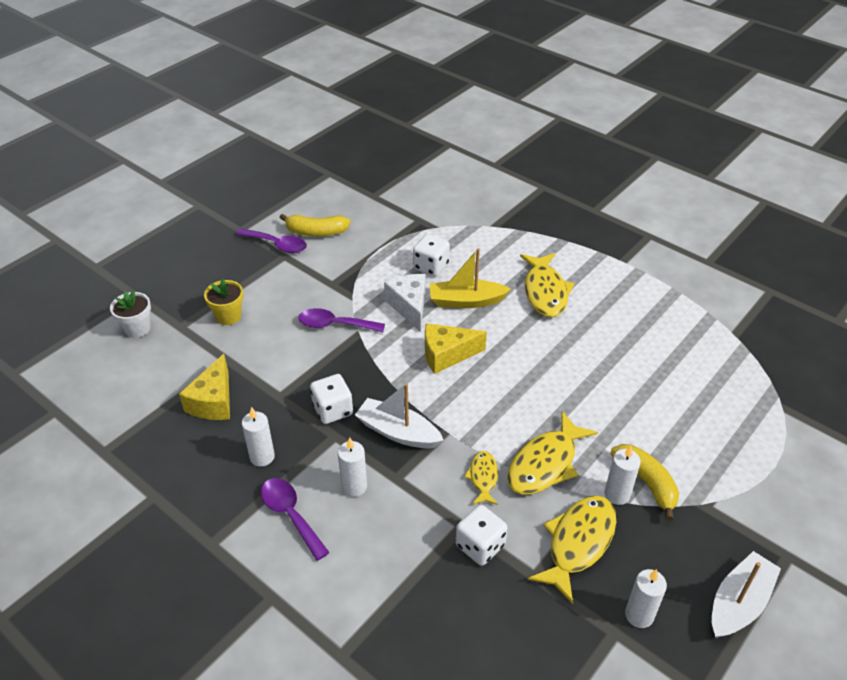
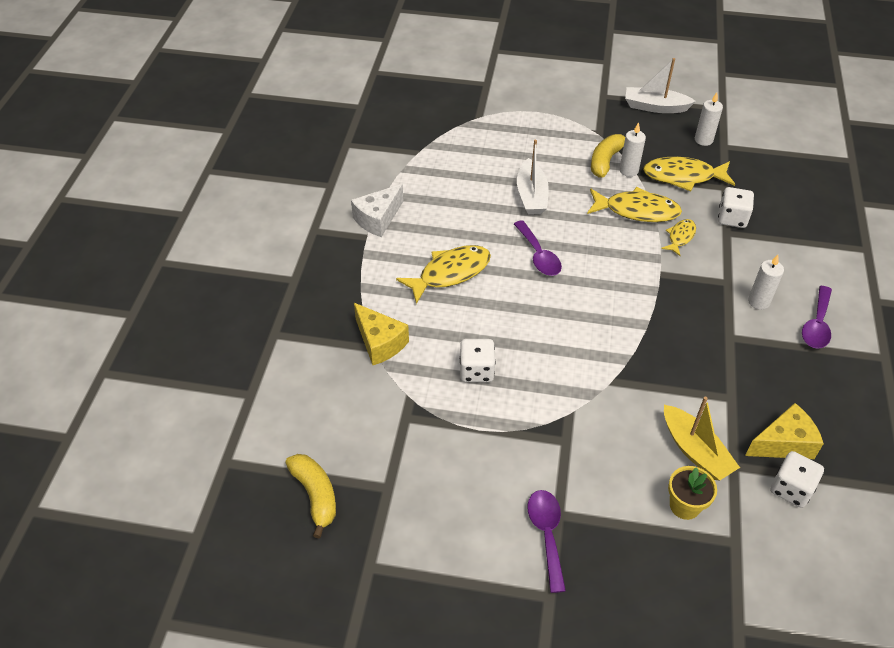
camera: 120 degrees left, 5 degrees up
white flower pot [110,290,151,338] -> none
white candle [242,407,275,467] -> none
yellow banana [279,214,350,236] -> yellow banana moved to [286,454,336,538]
purple spoon [299,308,385,332] -> purple spoon moved to [514,220,562,276]
white dice [310,374,353,424] -> white dice moved to [770,451,824,508]
white boat [355,383,444,449] -> white boat moved to [517,140,549,215]
white cheese [384,274,426,332] -> white cheese moved to [351,184,403,237]
yellow cheese [425,323,487,374] -> yellow cheese moved to [354,303,409,365]
yellow boat [430,248,511,308] -> yellow boat moved to [664,397,740,480]
yellow fish [464,451,498,505] -> yellow fish turned 150 degrees clockwise [661,219,696,256]

